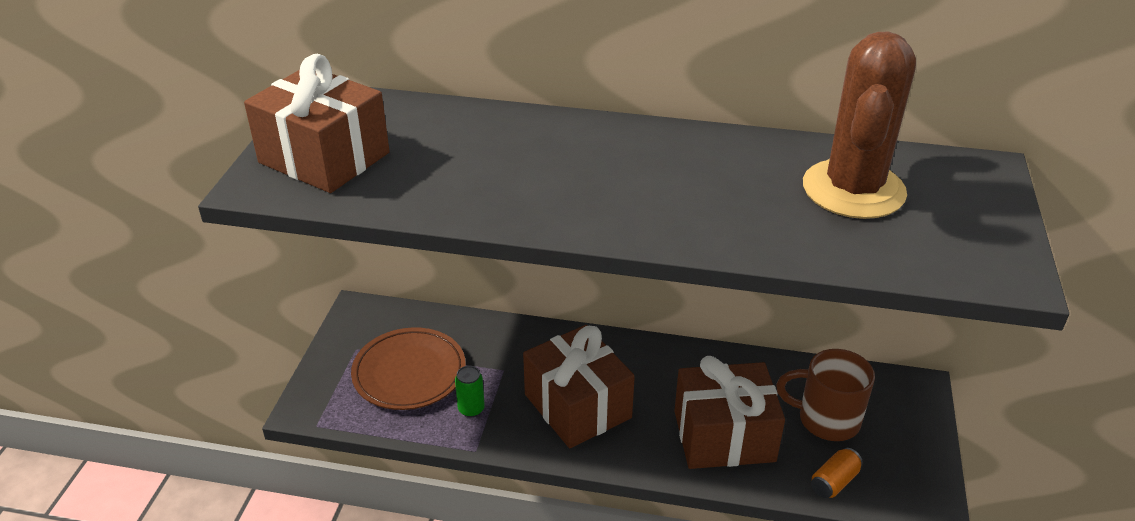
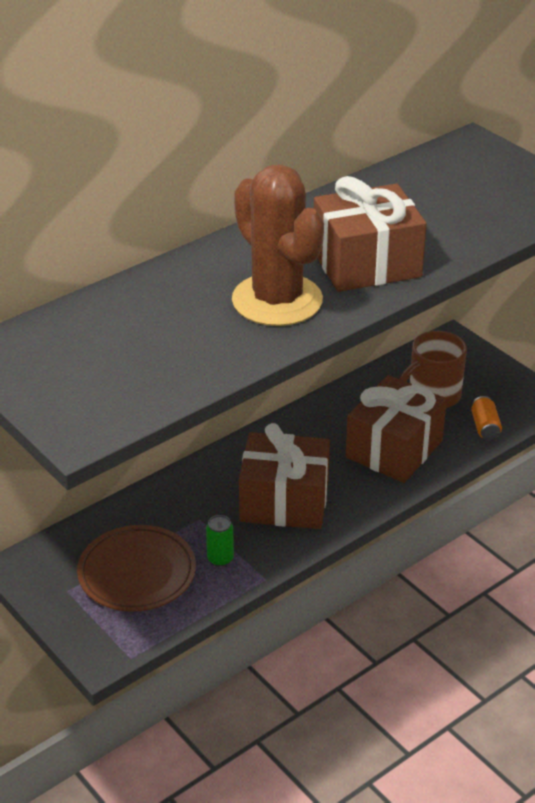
camera: 50 degrees left, 0 degrees up
brown gift [244,54,390,193] -> brown gift moved to [314,176,427,292]
brown cactus [803,31,916,219] -> brown cactus moved to [232,164,324,326]

